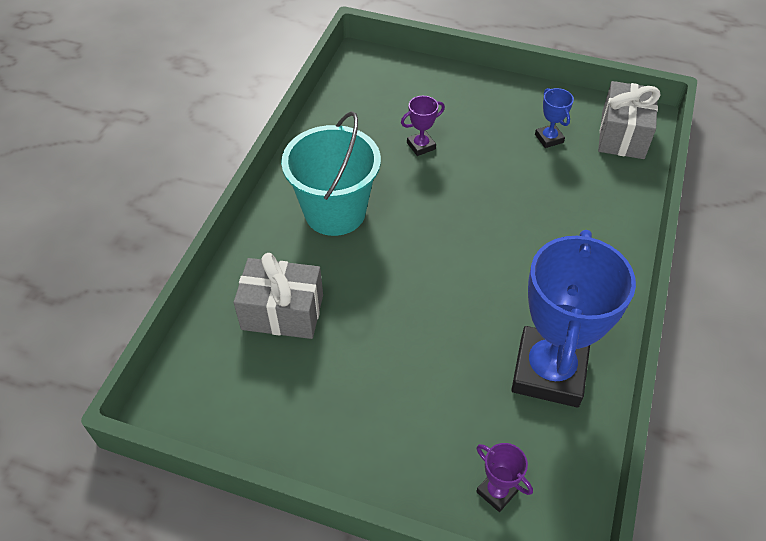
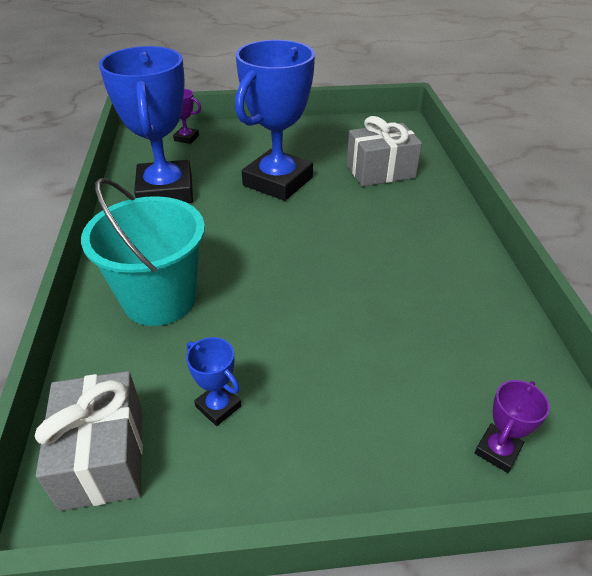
camera: 155 degrees right, 10 degrees down
turquoise bucket [281,111,381,236] -> turquoise bucket moved to [81,178,205,326]
purple trophy [401,96,445,156] -> purple trophy moved to [475,380,550,473]
none -> blue trophy [235,40,315,201]

